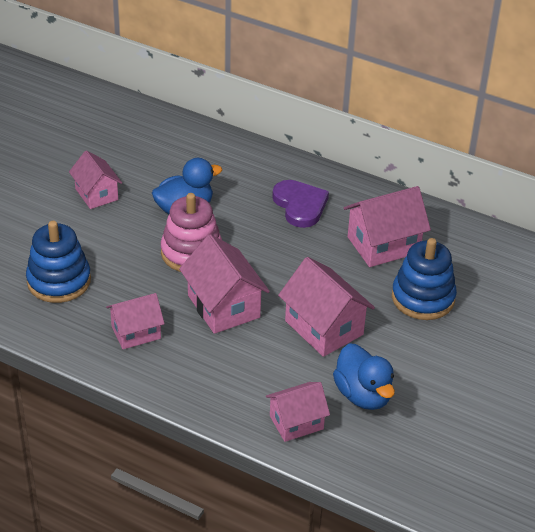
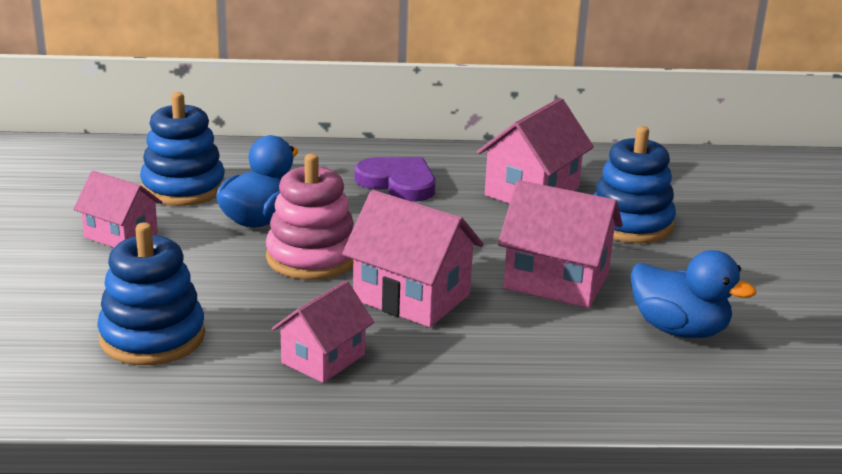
camera: 30 degrees left, 15 degrees down
pink house [266,382,330,442] -> none
none -> blue stacking toy [140,92,225,206]

